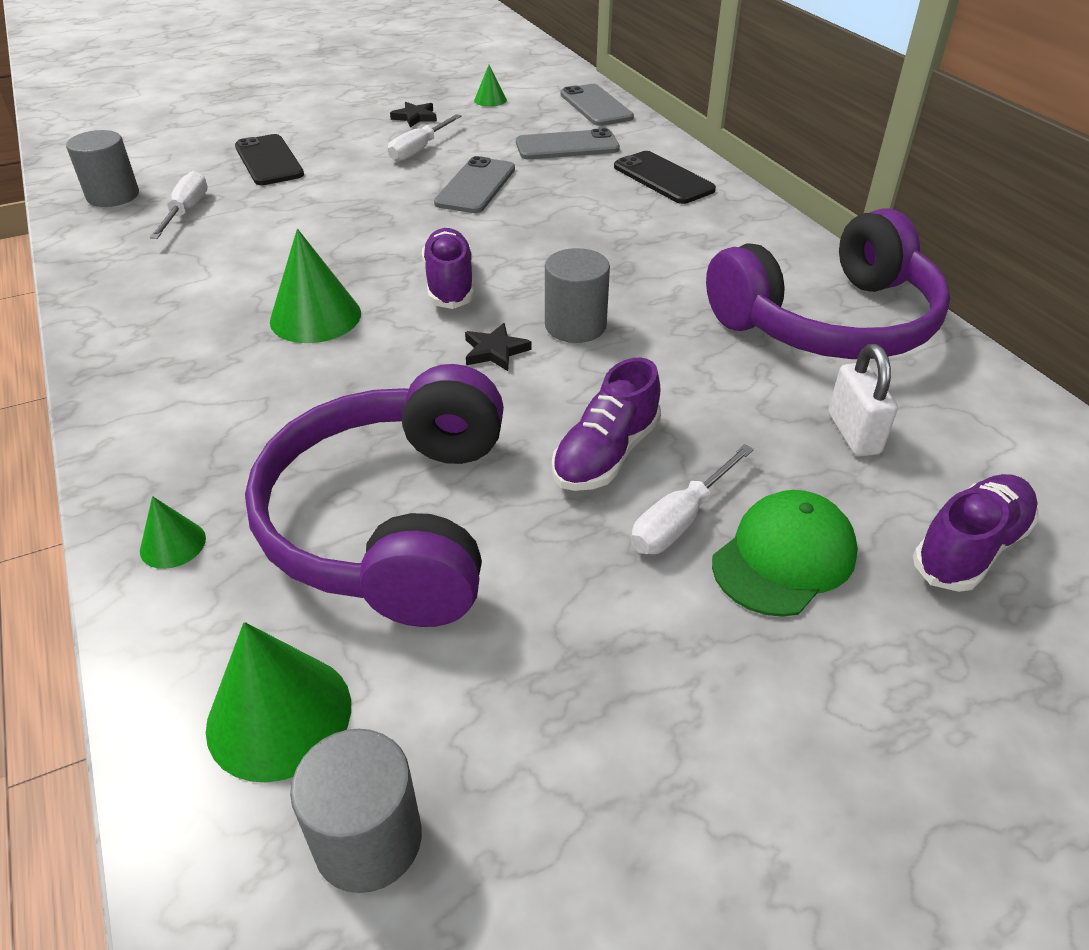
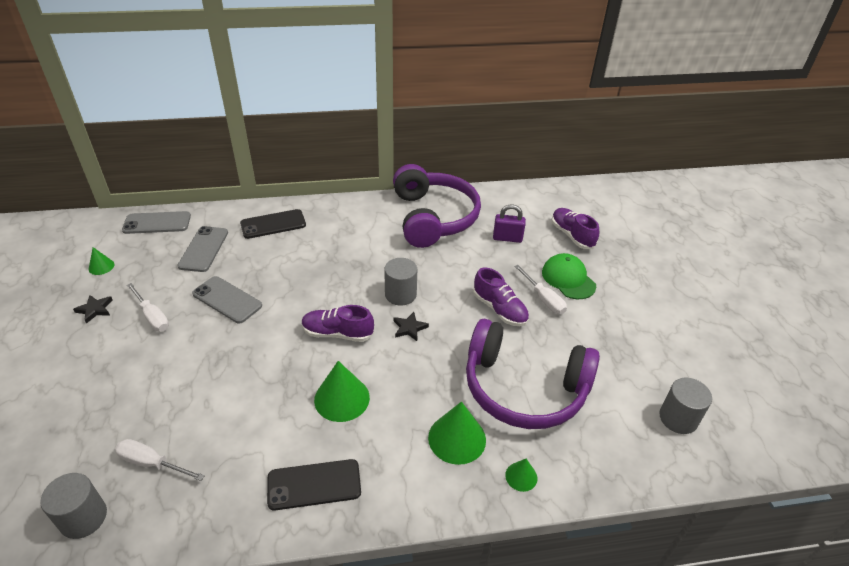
camera: 75 degrees left, 0 degrees up
green cone [206,622,351,783] -> green cone moved to [428,402,486,465]
black phone [235,134,304,185] -> black phone moved to [267,459,361,511]
white padlock [828,344,898,456] -> purple padlock [493,204,526,243]

